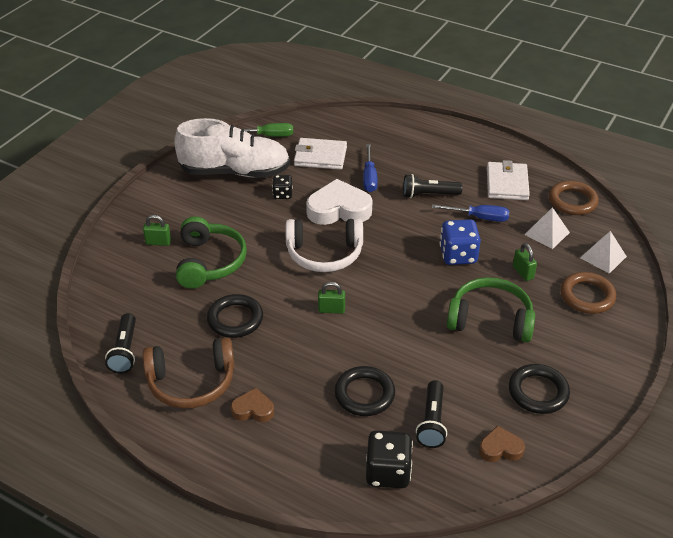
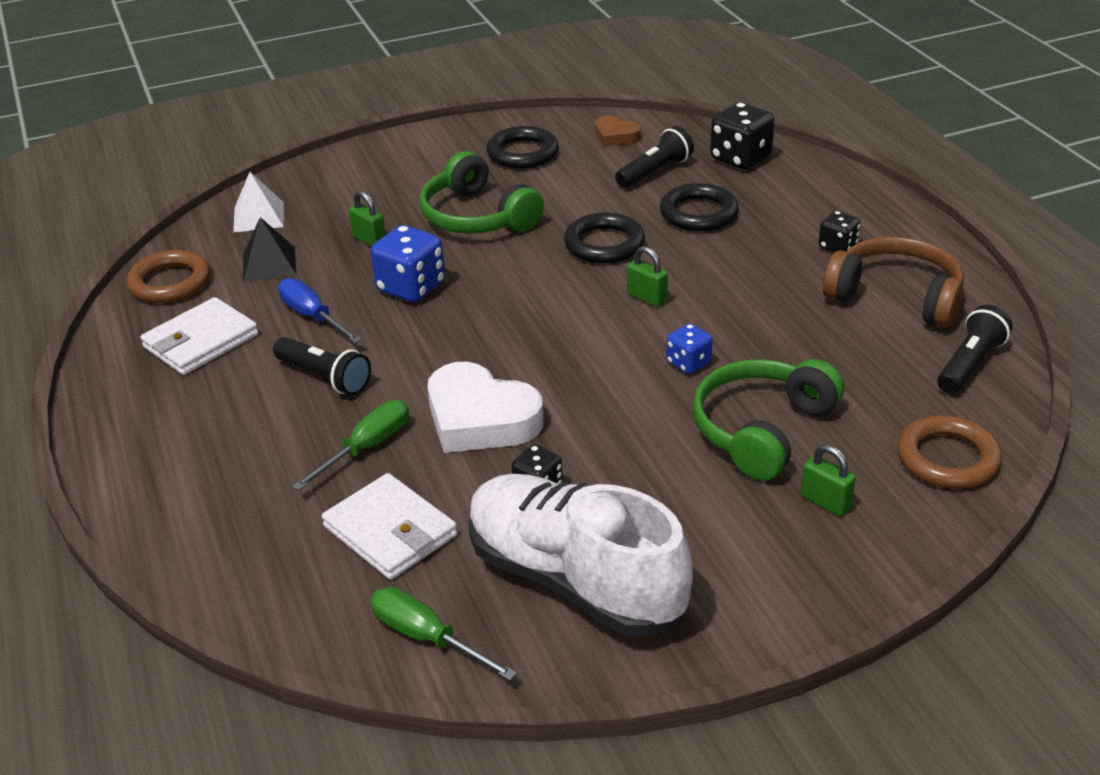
camera: 140 degrees left, 5 degrees down
black ring [207,294,263,338] -> black ring moved to [564,213,645,263]
brown heart [231,388,274,422] -> black dice [819,211,861,252]
white headphones [286,218,363,272] -> none
blue screwdriver [363,144,378,192] -> green screwdriver [292,400,409,491]
green padlock [513,243,537,281] -> green padlock turned 60 degrees counterclockwise [348,191,386,246]
white pyramid [524,207,570,249] -> black pyramid [243,217,296,281]
brown ring [560,272,616,314] -> brown ring moved to [897,415,1002,489]
none -> blue dice [666,324,713,374]

